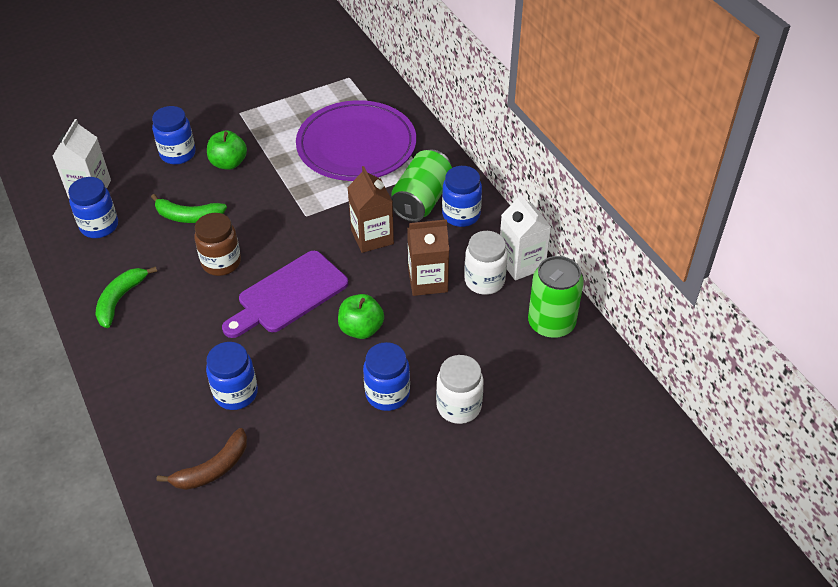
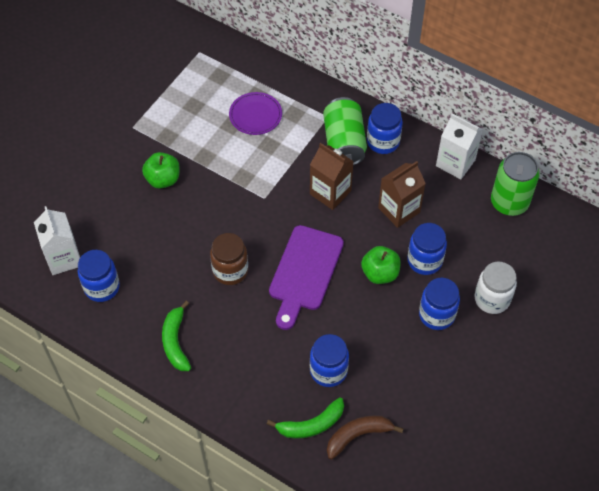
camera: 30 degrees left, 10 degrees up
green banana [151,194,227,223] -> green banana moved to [267,397,344,439]
blue jar [152,106,196,164] -> blue jar moved to [407,223,447,275]
brown banana [156,428,247,490] -> brown banana turned 135 degrees counterclockwise [327,416,404,460]
purple plate [296,100,416,181] -> purple plate [229,92,282,135], size x0.48
white jar [464,231,508,295] -> none

